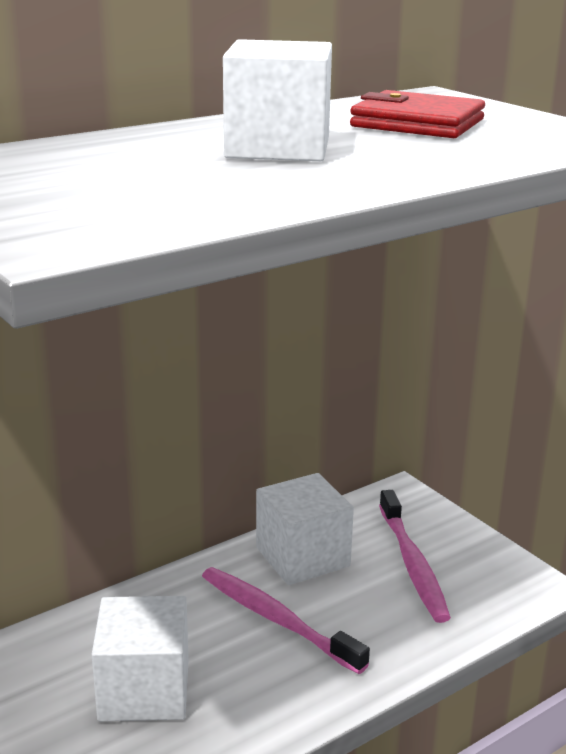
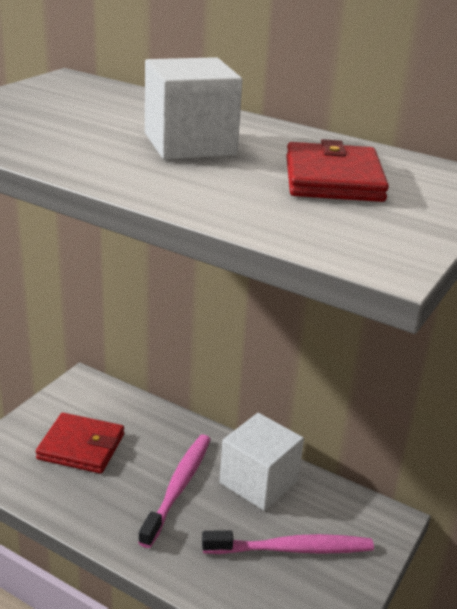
camera: 65 degrees right, 5 degrees up
white cube [92,596,189,721] -> red wallet [36,413,124,474]
pink toothbrush [379,490,451,623] -> pink toothbrush turned 150 degrees counterclockwise [202,530,374,554]

